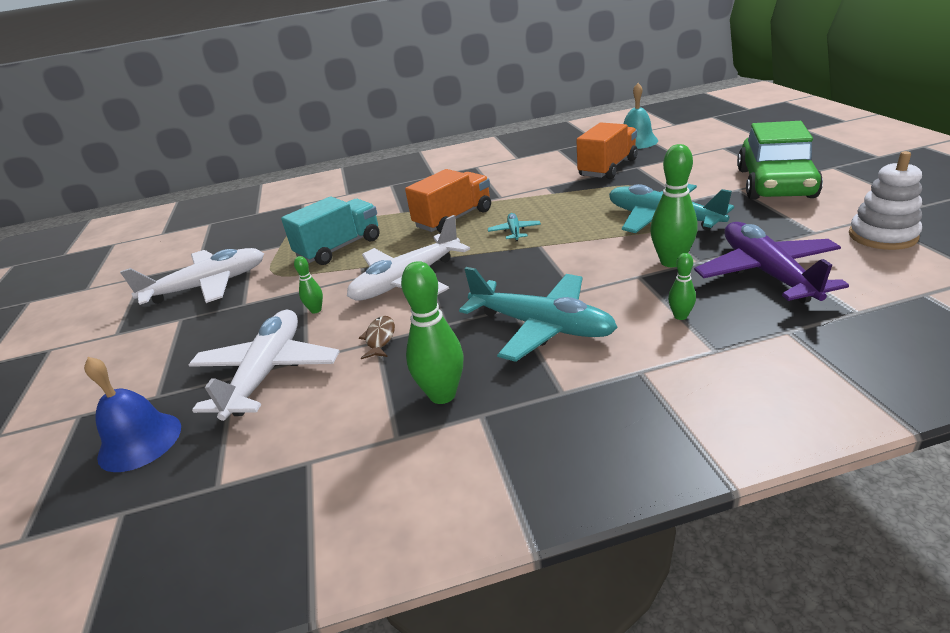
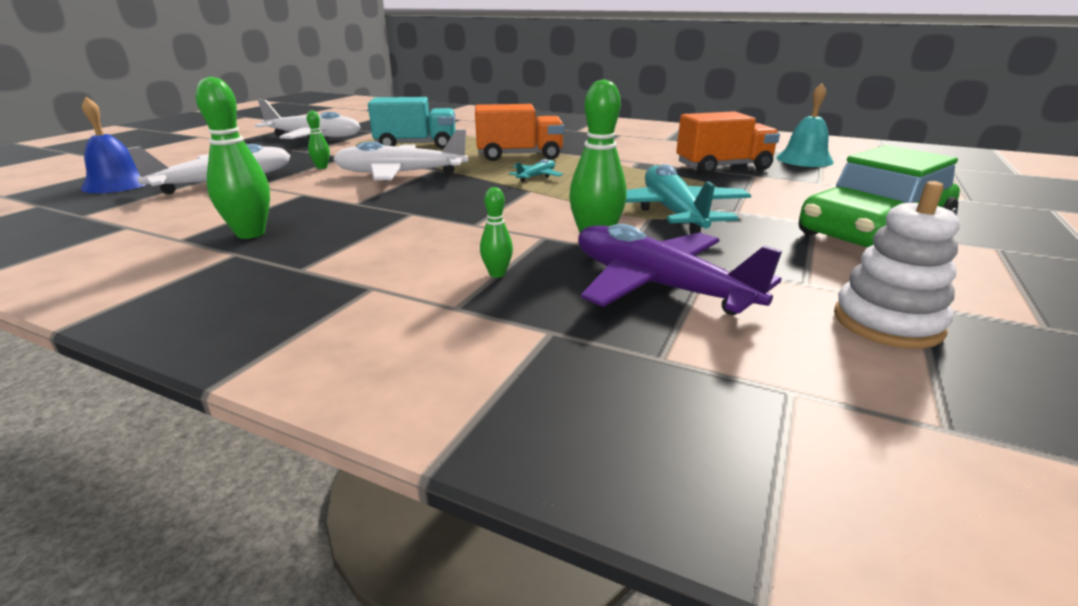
camera: 35 degrees right, 5 degrees down
brown fish [359,316,395,359] -> none
turquoise plane [459,267,618,362] -> none
purple plane [694,222,849,303] -> purple plane turned 75 degrees counterclockwise [578,224,782,315]

